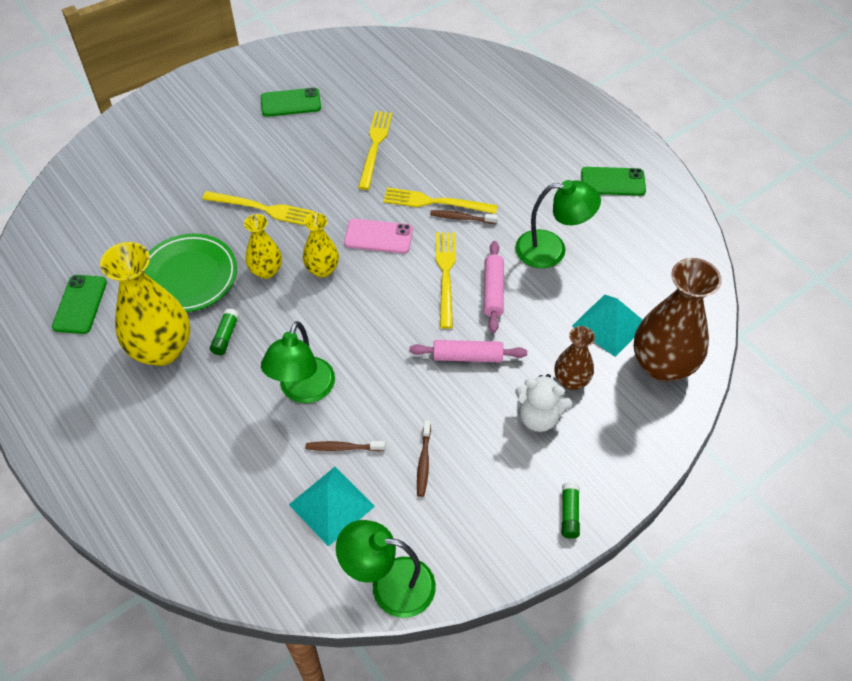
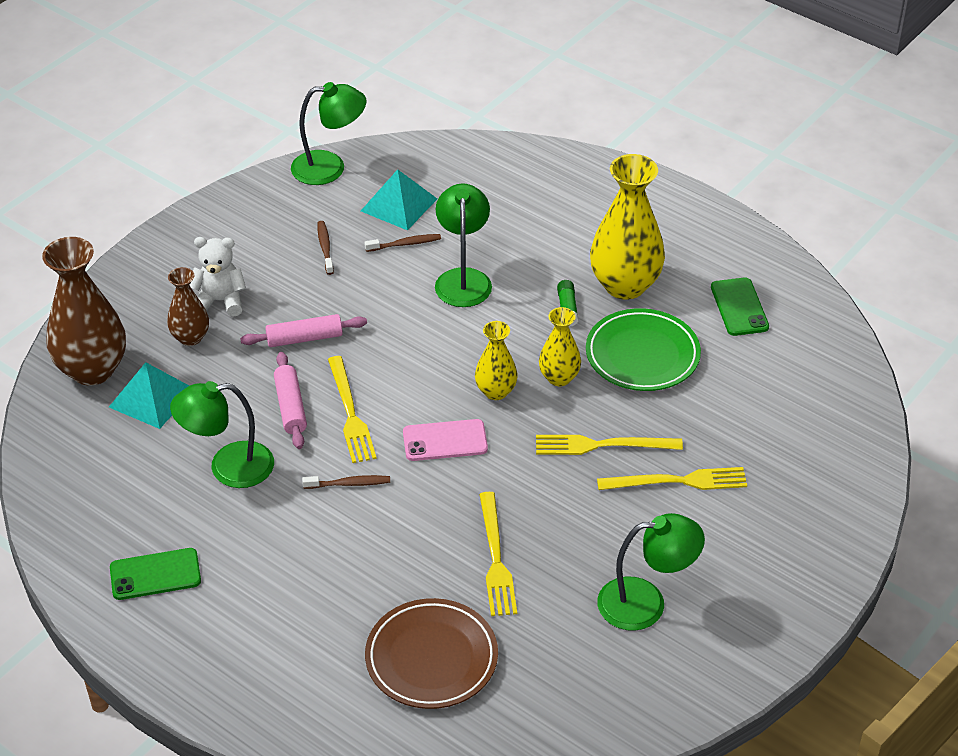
camera: 165 degrees right, 10 degrees down
green phone [261,88,321,117] -> green lamp [597,513,705,631]
yellow fork [383,187,498,214] -> yellow fork moved to [597,467,747,490]
green glue stick [562,482,580,539] -> none
none -> brown plate [365,598,498,709]

